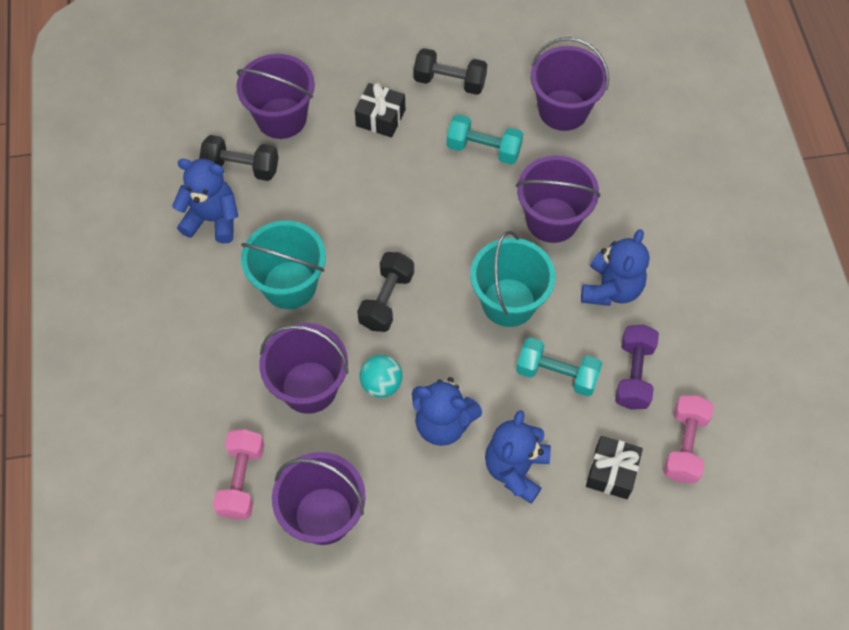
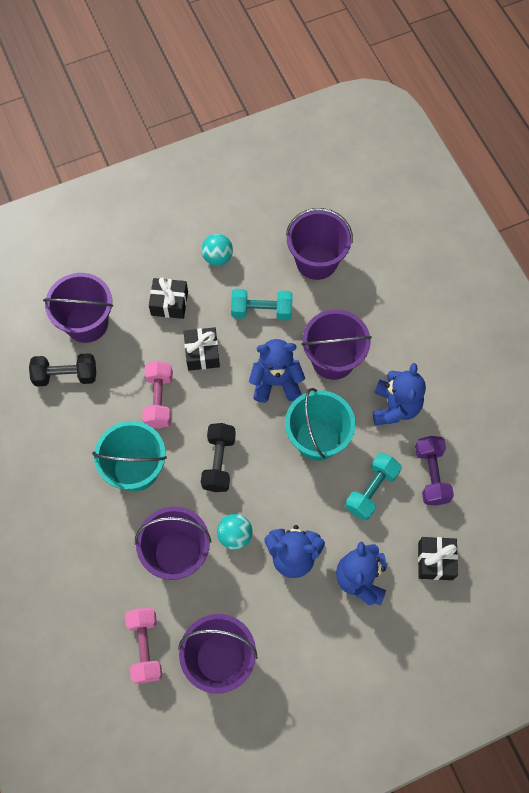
camera: 15 degrees left, 5 degrees up
blue teddy bear [172,159,238,244] -> blue teddy bear moved to [249,339,305,403]
black dumbbell [413,48,487,95] -> turquoise ball [201,234,233,266]
turquoise dumbbell [516,337,602,396] -> turquoise dumbbell turned 60 degrees counterclockwise [345,453,402,521]
pink dumbbell [664,395,714,483] -> pink dumbbell moved to [142,361,173,428]
none -> black gift [184,327,220,371]

